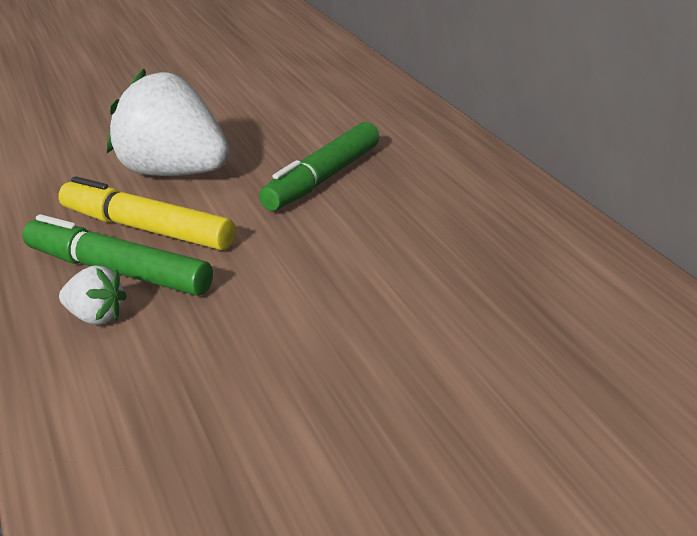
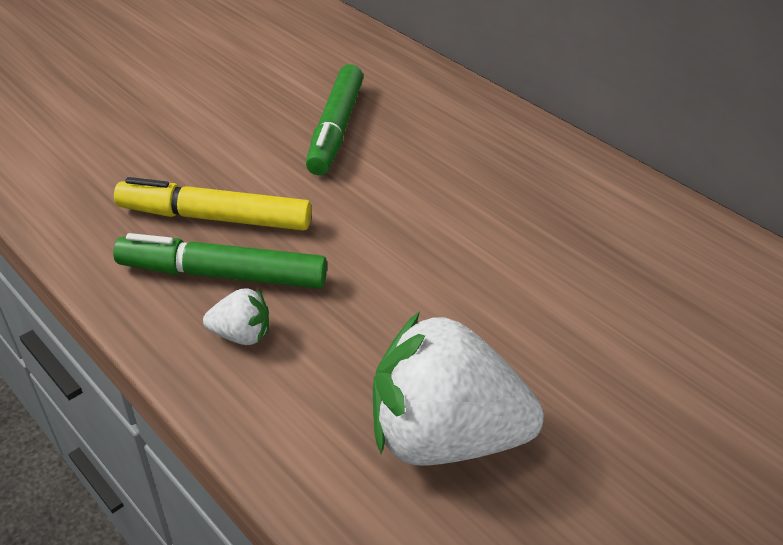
camera: 25 degrees left, 15 degrees up
white strawberry [107,69,229,176] -> white strawberry moved to [373,311,544,466]

